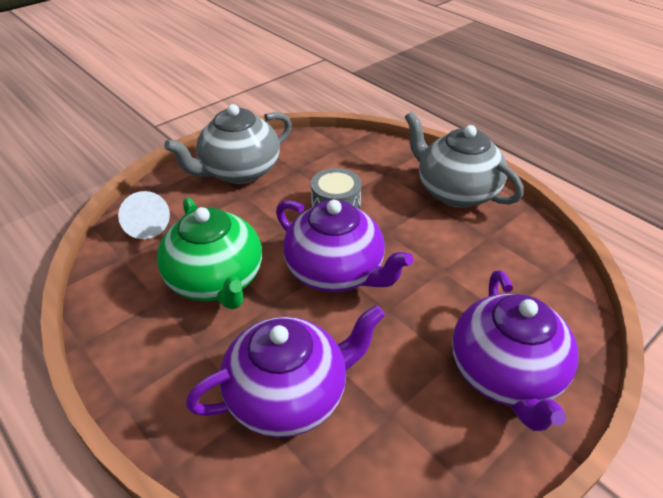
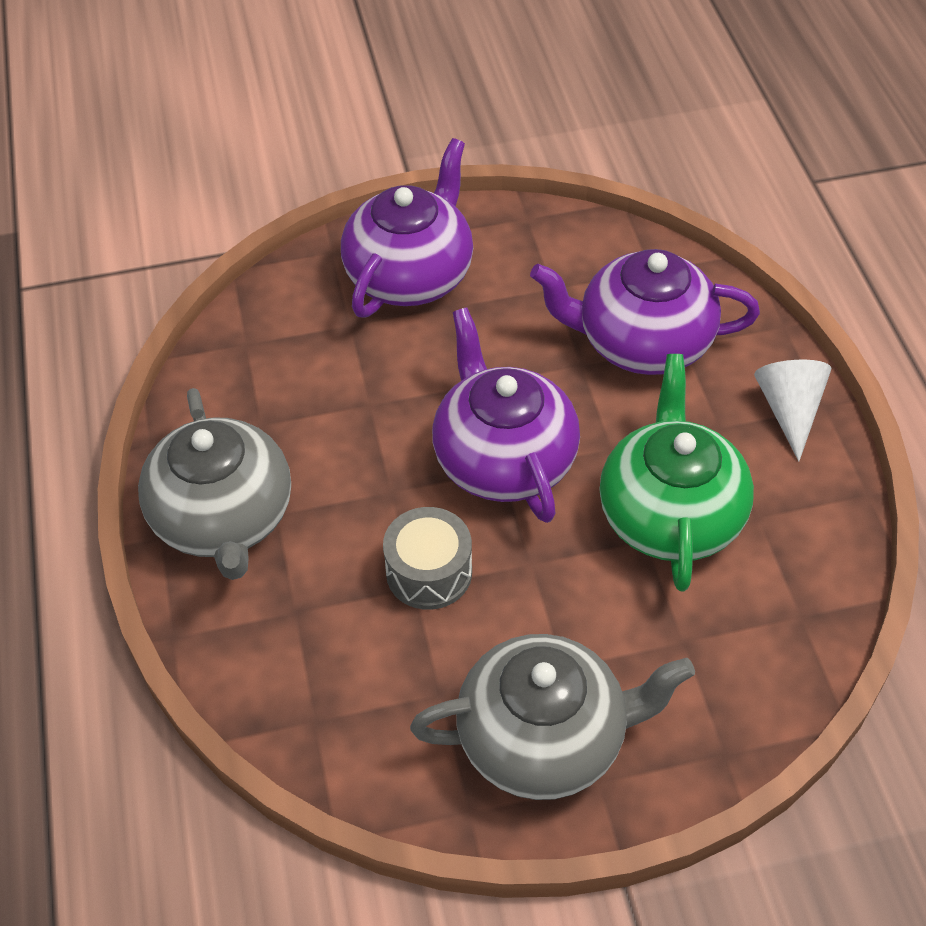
camera: 150 degrees left, 10 degrees up
white cone [118,191,170,239] -> white cone moved to [754,360,831,461]

